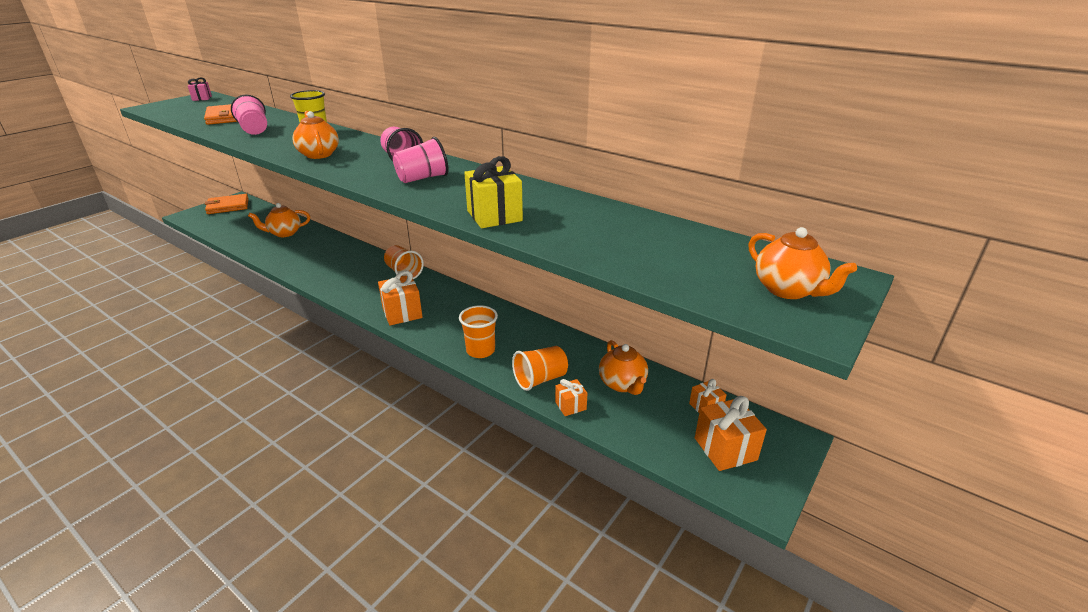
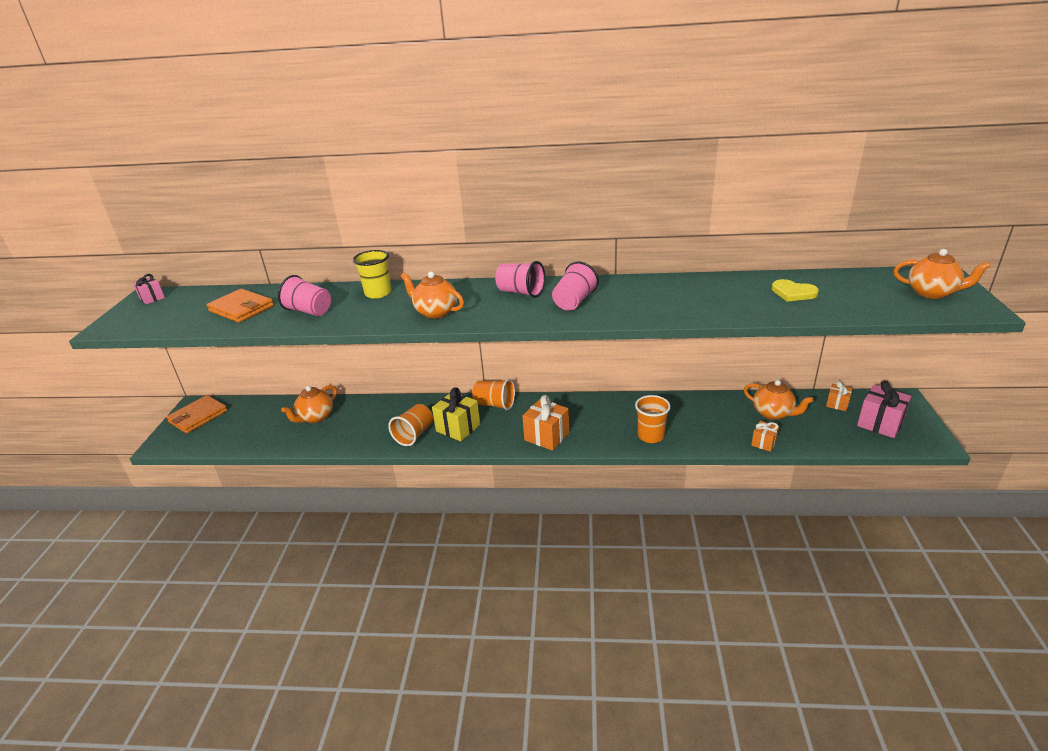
camera: 30 degrees left, 0 degrees up
yellow gift [464,156,523,228] -> yellow gift moved to [432,387,480,441]
orange cup [512,346,568,391] -> orange cup moved to [388,404,433,446]
orange gift [695,396,767,471] -> pink gift [857,381,911,438]
none -> yellow heart [772,279,819,302]

